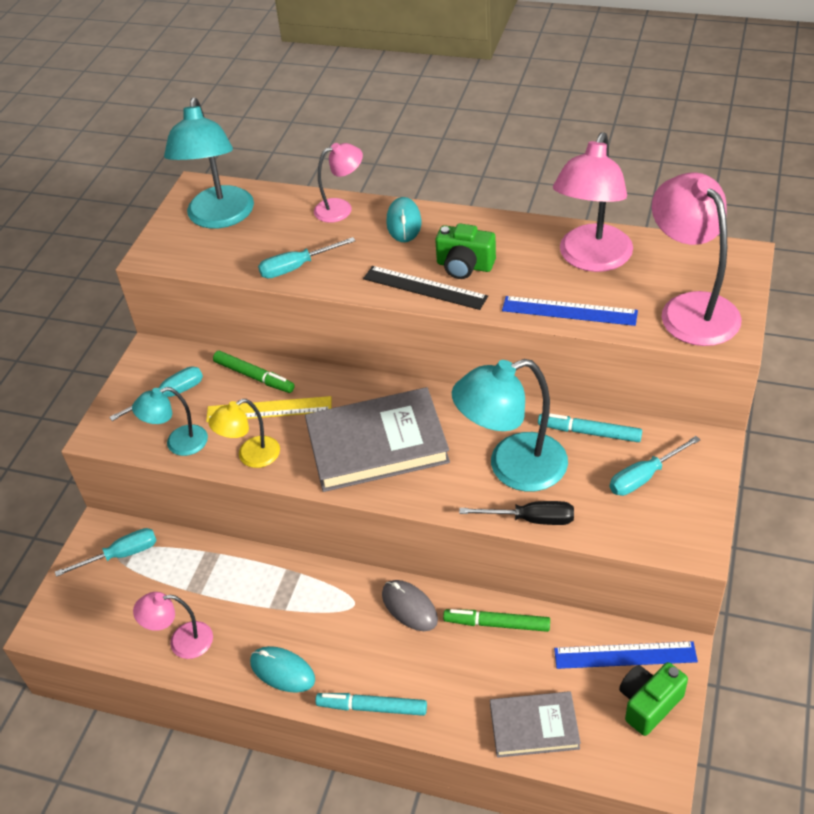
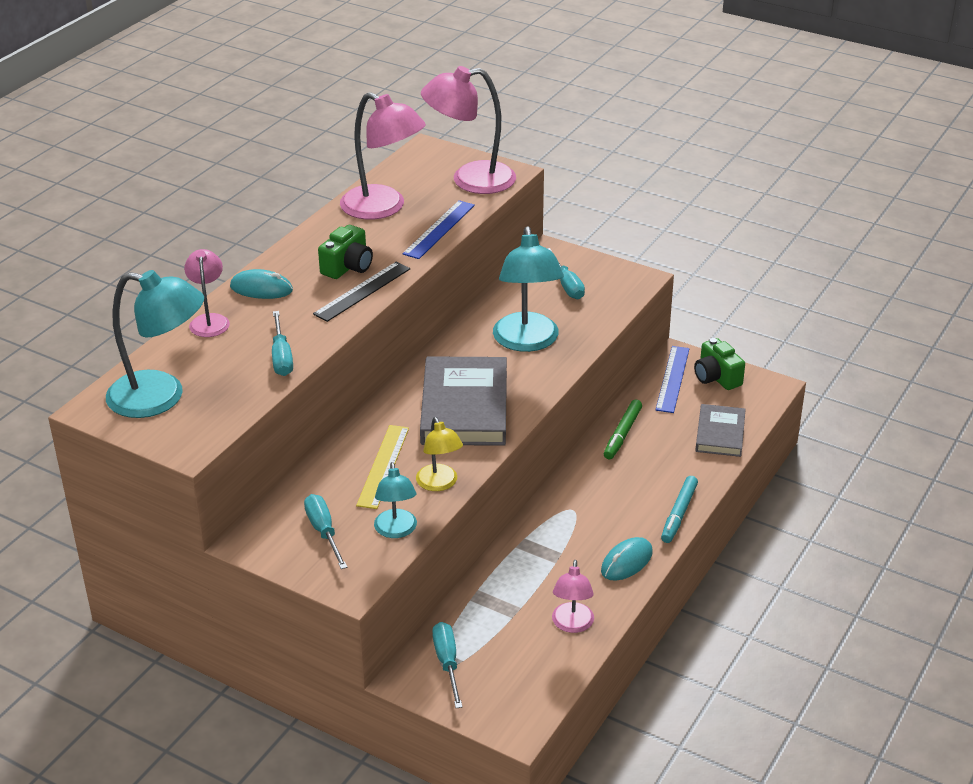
camera: 80 degrees left, 10 degrees down
green marker [213,351,295,393] -> none
grey mouse [382,580,438,631] -> none
black screwdriver [459,501,574,525] -> none
turquoise marker [538,413,642,442] -> none

